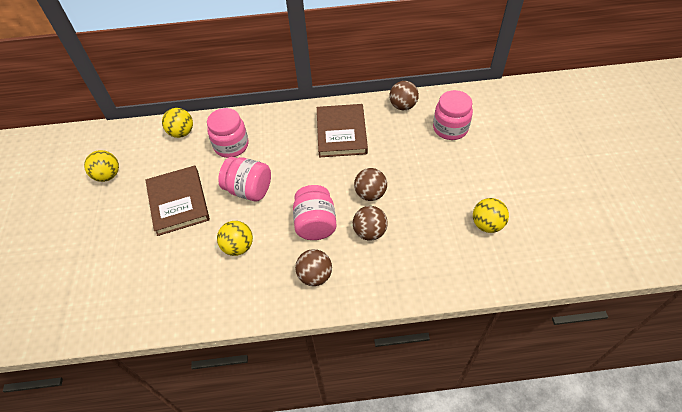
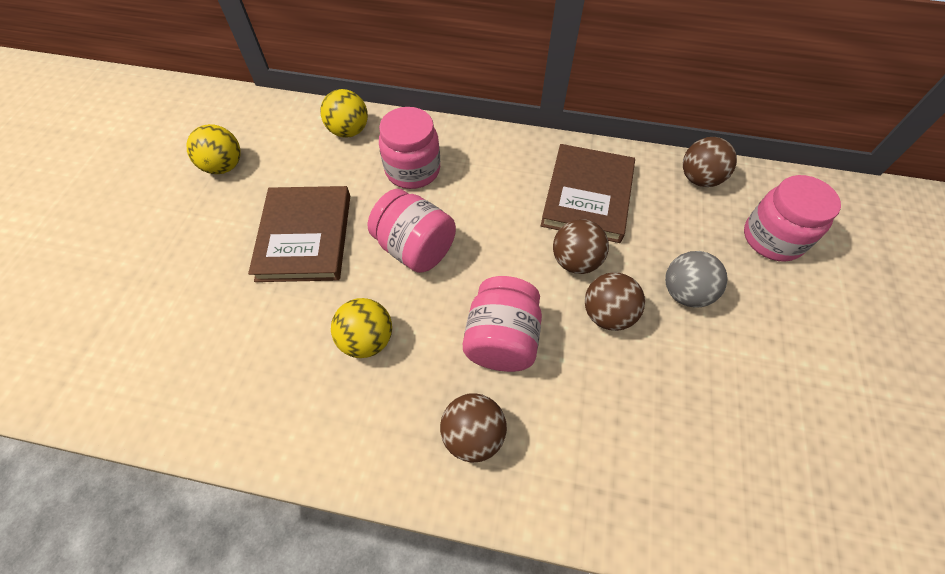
camera: 15 degrees right, 5 degrees up
brown ball [353,206,388,241] -> brown ball moved to [553,219,609,274]
yellow ball [473,198,509,233] -> none
none -> grey ball [665,251,727,308]

